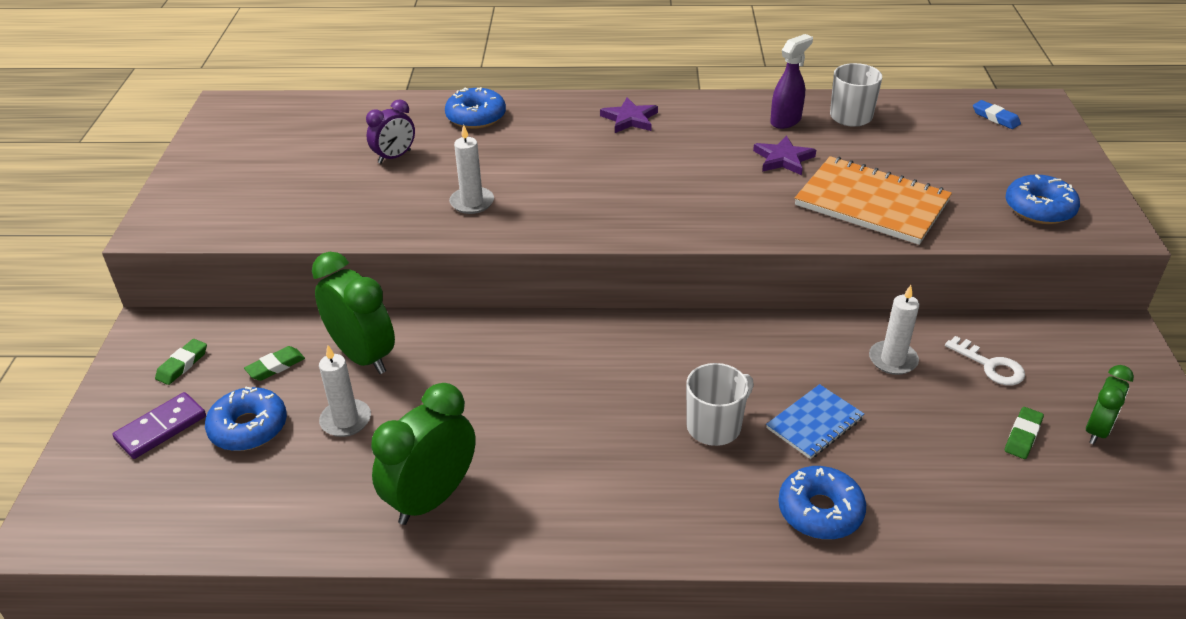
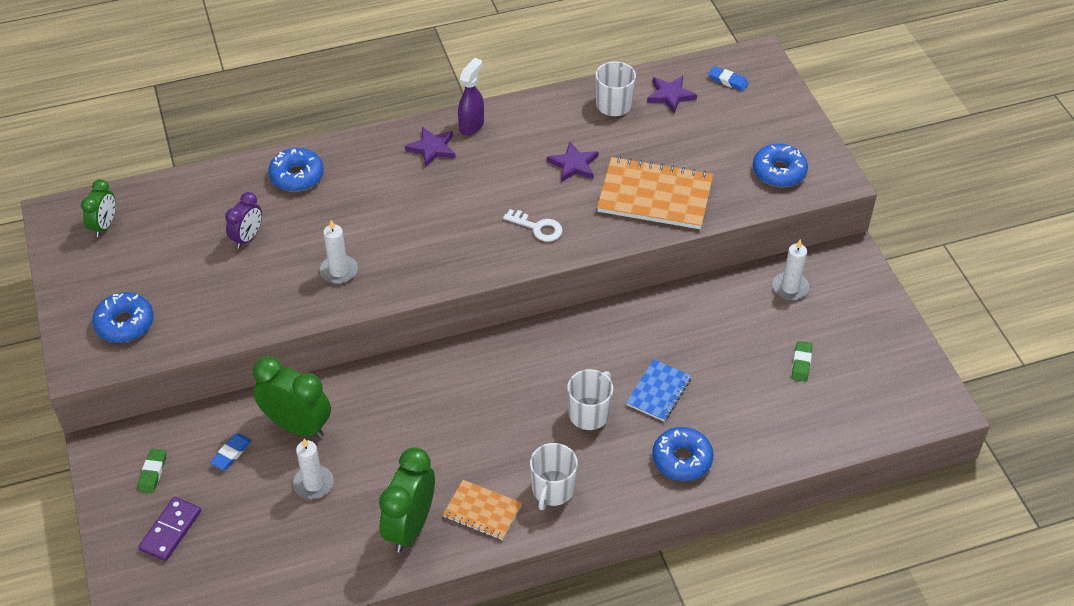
camera: 20 degrees left, 10 degrees up
blue donut [205,387,287,451] -> blue donut moved to [92,292,154,343]
green eraser [244,346,305,381] -> blue eraser [210,434,252,470]
purple spray bottle [770,34,813,129] -> purple spray bottle moved to [458,58,484,136]
white candle [869,285,919,375] -> white candle moved to [773,239,809,300]
white key [945,336,1025,386] -> white key moved to [503,209,563,242]
green clock [1086,365,1134,444] -> green clock moved to [81,179,116,237]
none -> orange notebook [443,480,522,540]
none -> white mug [530,443,578,510]
none -> purple star [647,76,697,114]

